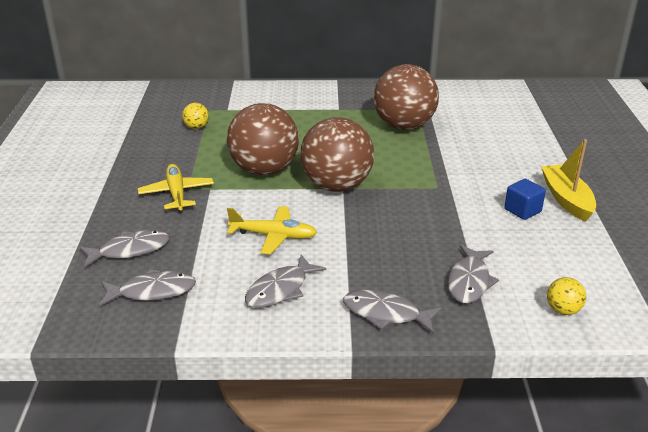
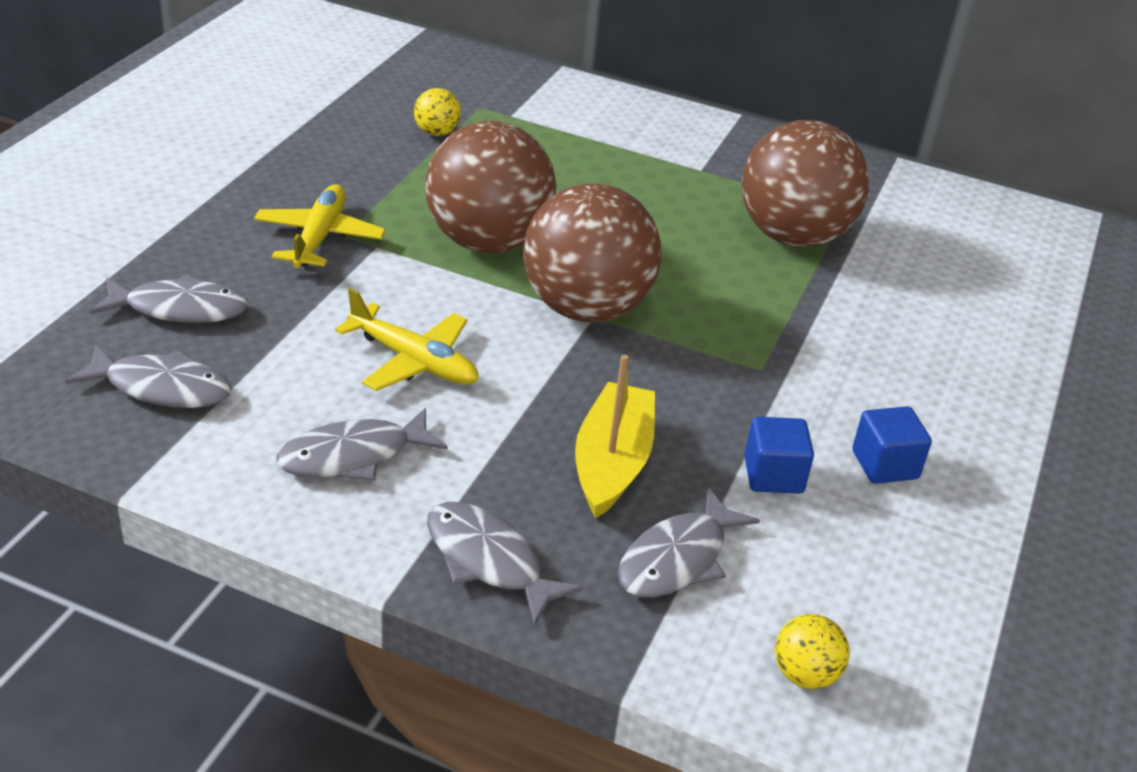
camera: 20 degrees right, 5 degrees up
yellow boat [541,139,596,222] -> yellow boat moved to [575,355,655,518]
none -> blue cube [744,417,814,494]

